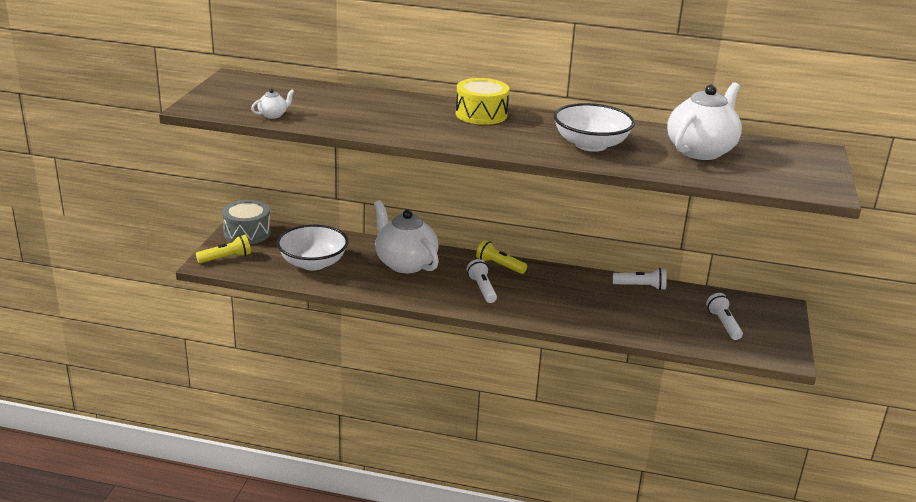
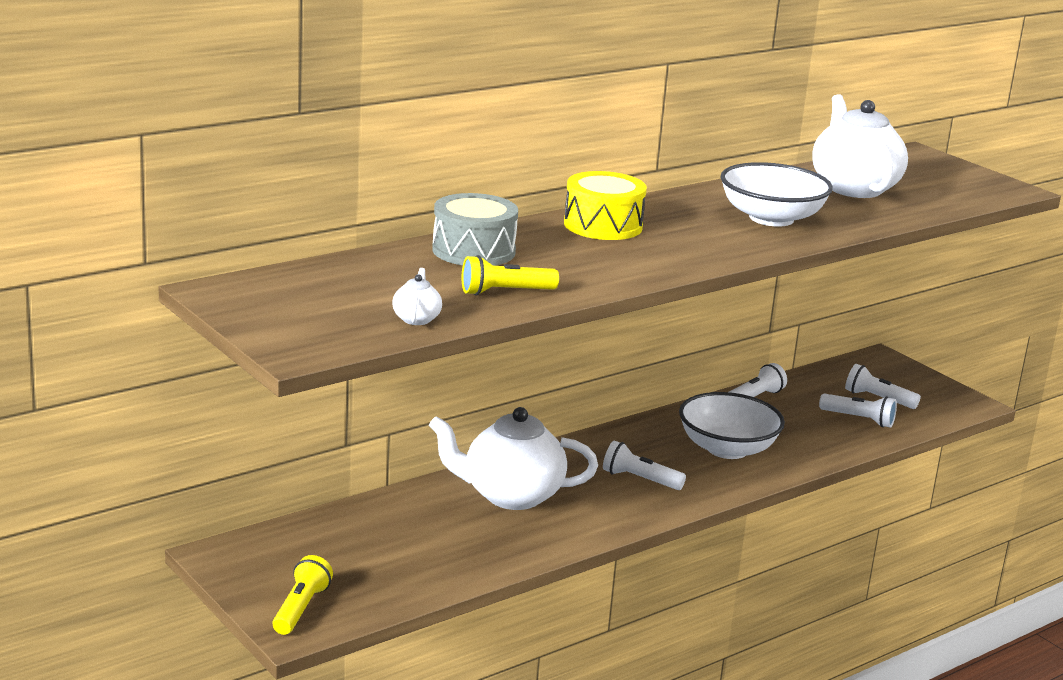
camera: 50 degrees left, 5 degrees down
grey drum [222,200,271,244] -> grey drum moved to [432,193,518,266]
white bowl [277,225,348,270] -> white bowl moved to [679,392,785,459]
yellow flashlight [476,240,527,274] -> yellow flashlight moved to [462,255,559,296]
none -> white flashlight [819,394,897,428]

